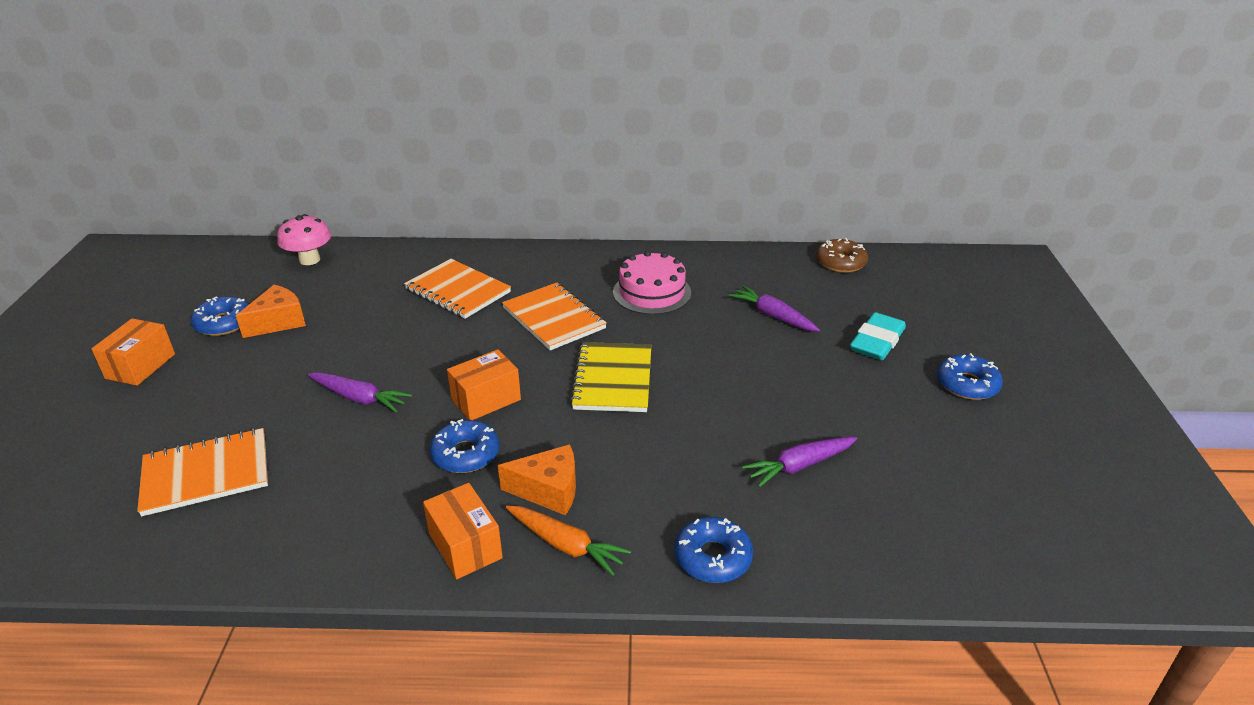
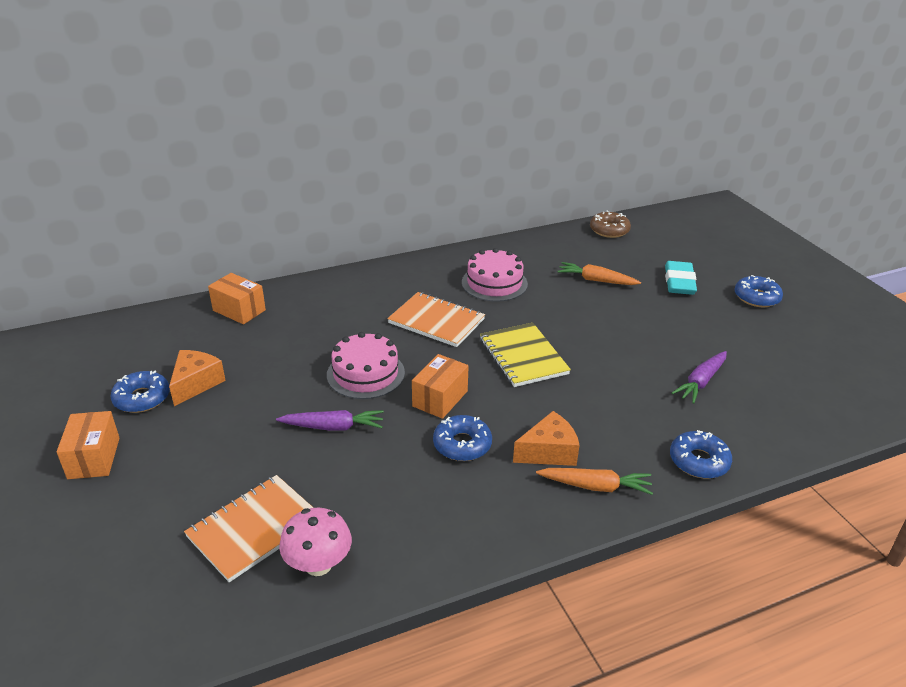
camera: 25 degrees left, 0 degrees up
pink mushroom [277,214,331,265] -> pink mushroom moved to [279,508,352,576]
orange notebook [404,259,511,319] -> none
orange box [423,483,503,579] -> orange box moved to [208,273,266,324]
purple carrot [729,285,820,332] -> orange carrot [558,262,641,285]
none -> pink cake [327,332,405,399]

